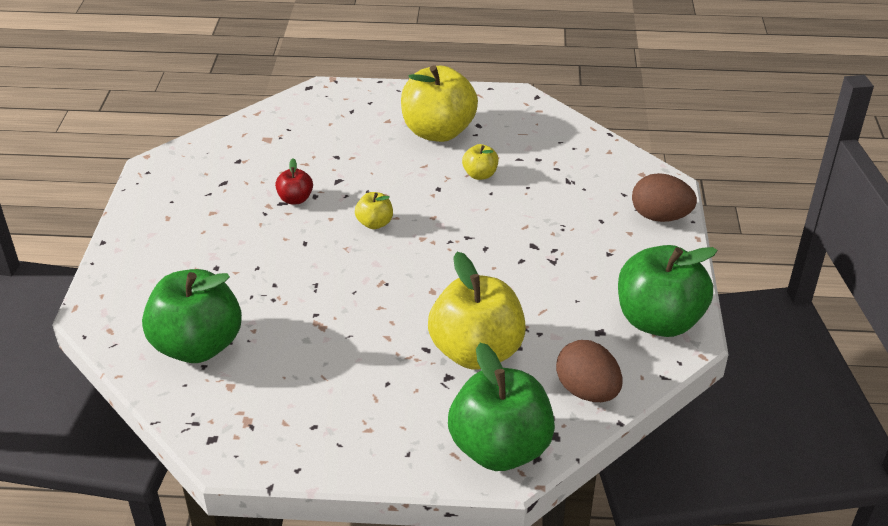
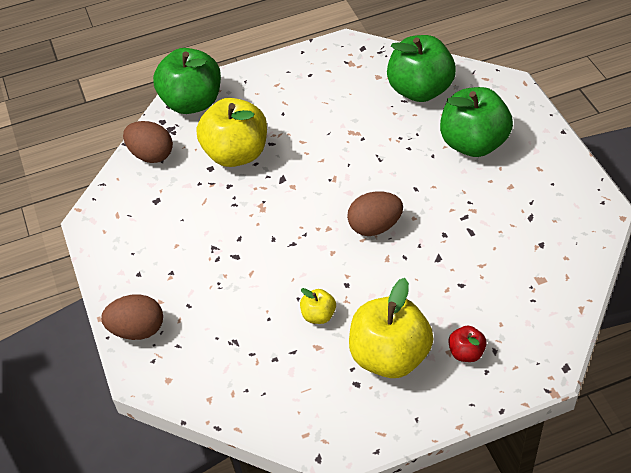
camera: 160 degrees right, 10 degrees up
red apple [275,158,313,204] -> red apple moved to [448,326,487,362]
yellow apple [355,192,393,229] -> brown egg [347,191,403,236]
green apple [618,245,718,337] -> green apple moved to [440,87,513,157]

